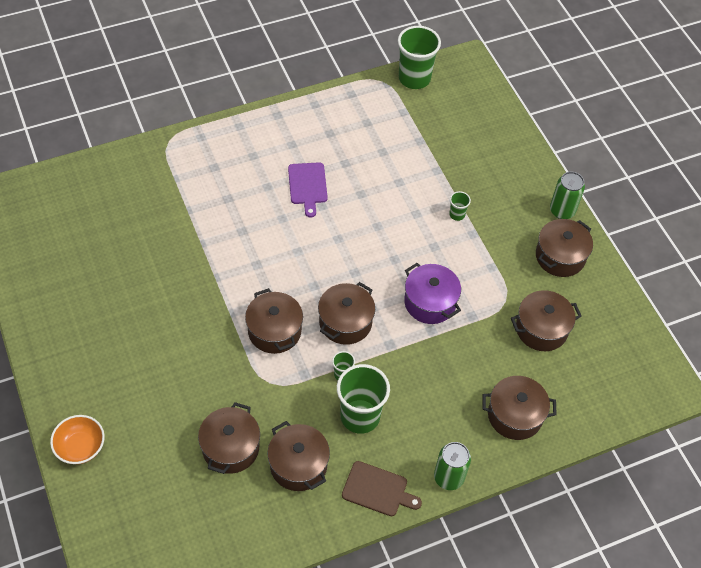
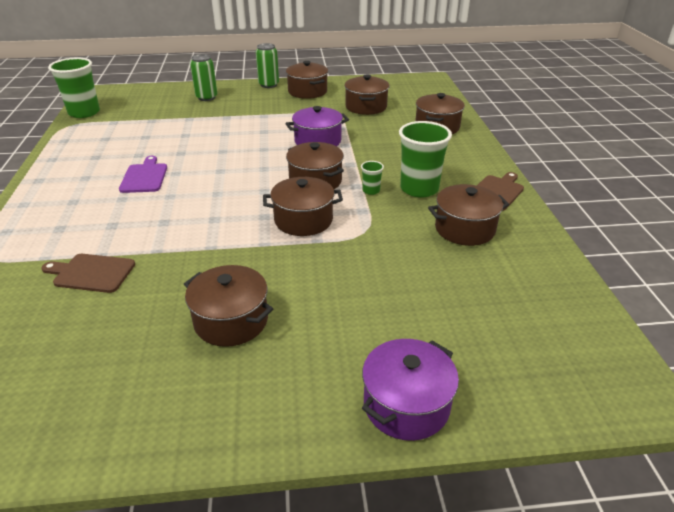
camera: 70 degrees left, 20 degrees down
orange bowl [50,415,105,464] -> purple pot [362,339,459,441]
brown pot [198,402,260,474] -> brown pot moved to [184,265,273,347]
purple cutting board [288,162,328,218] -> purple cutting board turned 105 degrees counterclockwise [119,156,167,193]
green can [434,442,471,490] -> green can moved to [190,54,217,101]
green cup [449,191,471,221] -> none
none -> brown cutting board [42,254,135,293]

